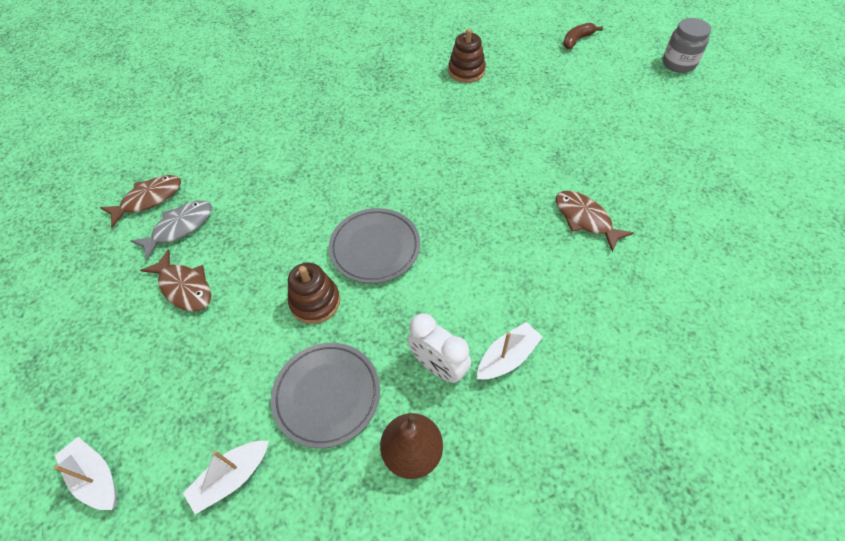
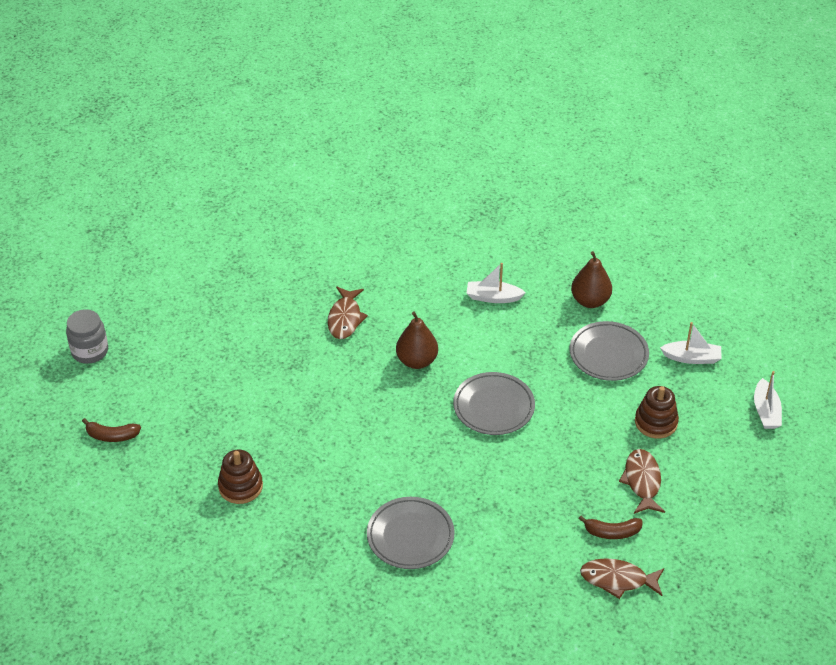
camera: 135 degrees left, 10 degrees down
grey fish [130,201,212,260] -> brown banana [579,516,643,539]
brown stacking toy [288,263,340,324] -> brown stacking toy moved to [635,386,679,439]
white clock [407,313,471,383] -> none
none -> grey plate [367,497,455,569]
none -> brown pear [396,311,438,369]

